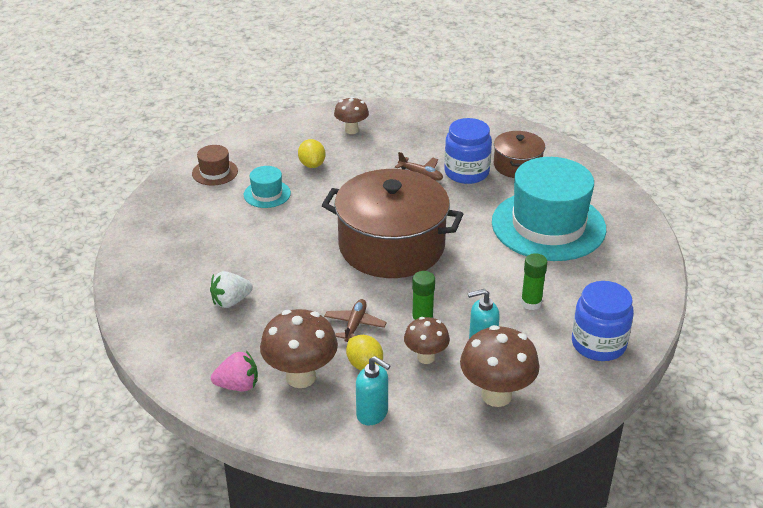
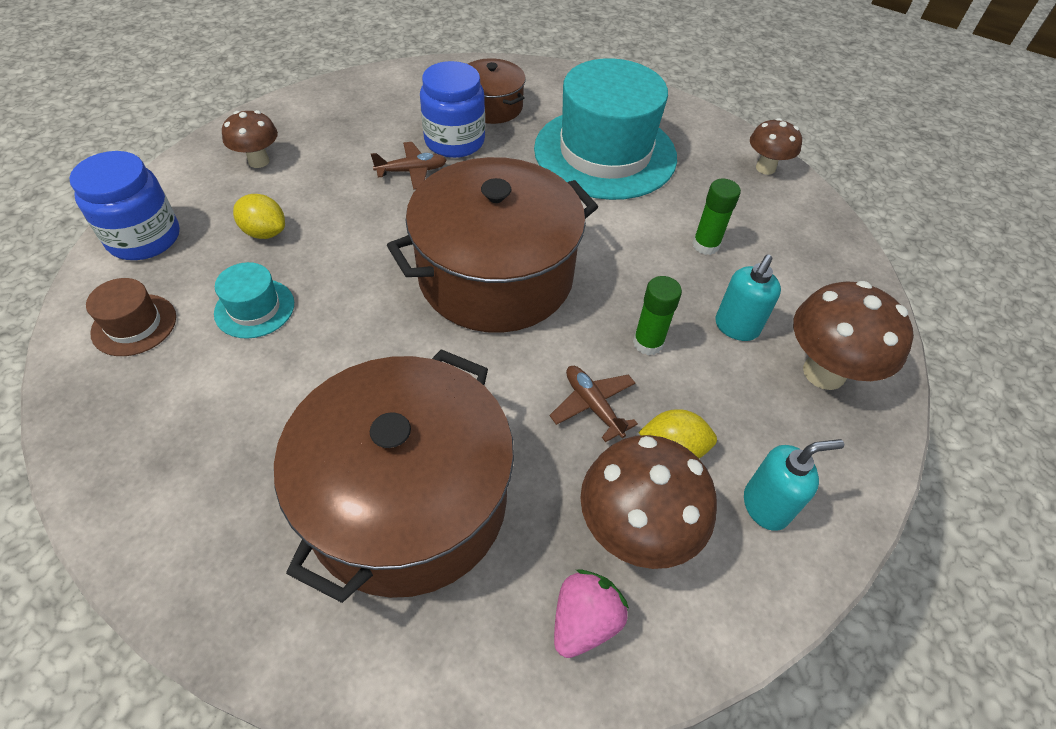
camera: 50 degrees left, 15 degrees up
white strawberry [210,271,253,308] -> brown pot [274,349,514,603]
brown mushroom [404,317,450,364] -> brown mushroom moved to [750,118,802,175]
blue jar [572,281,634,361] -> blue jar moved to [69,151,180,260]

